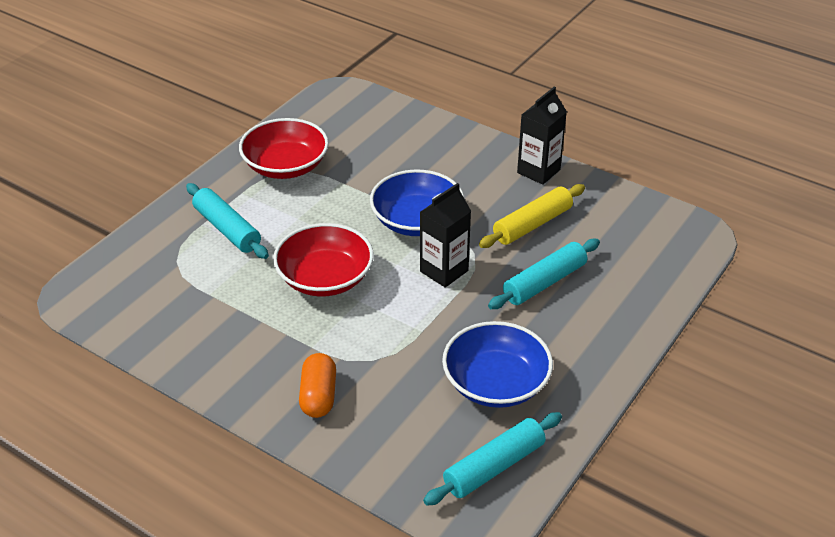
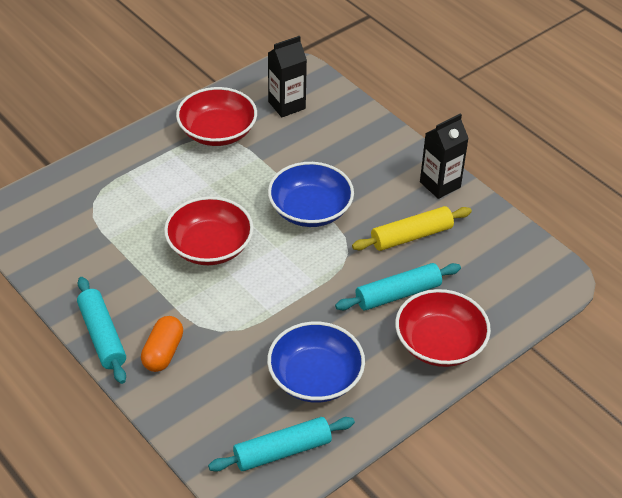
camera: 15 degrees right, 5 degrees up
turquoise rolling pin [186,183,269,259] -> turquoise rolling pin moved to [77,277,126,384]
black carton [420,183,471,288] -> black carton moved to [268,36,307,117]
none -> red bowl [395,289,491,367]

